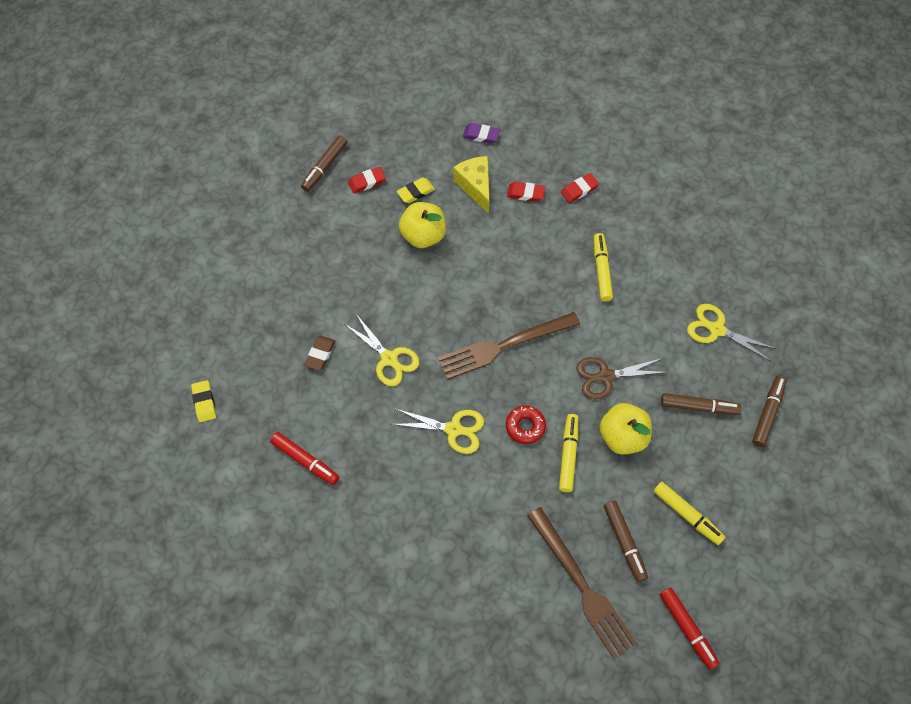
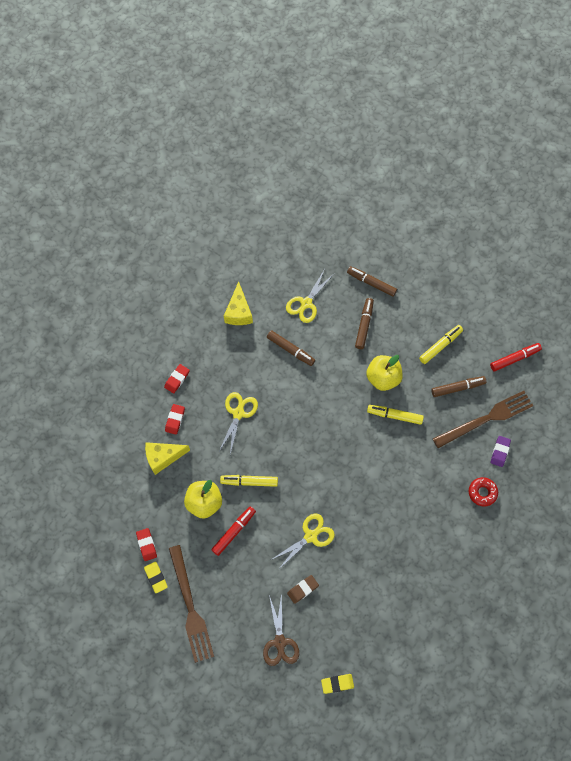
camera: 85 degrees left, 5 degrees up
red marker [270,432,339,485] -> red marker moved to [211,506,256,556]
brown marker [301,135,347,192] -> brown marker moved to [267,330,315,366]
brown eraser [305,336,335,371] -> brown eraser turned 60 degrees counterclockwise [287,575,319,604]
yellow scissors [392,409,484,454] -> yellow scissors moved to [219,392,258,455]
yellow eraser [397,178,435,203] -> yellow eraser moved to [144,561,168,593]
brown fork [438,312,580,380] -> brown fork moved to [169,545,214,663]
purple eraser [463,123,500,144] -> purple eraser moved to [491,436,511,467]
red donut [506,406,546,444] -> red donut moved to [469,477,498,507]
red eraser [561,173,599,203] -> red eraser turned 60 degrees clockwise [164,364,189,394]
brown scissors [576,357,667,399] -> brown scissors moved to [263,593,299,666]
yellow marker [594,233,613,302] -> yellow marker moved to [220,475,278,487]
none -> yellow cheese [224,281,253,325]

